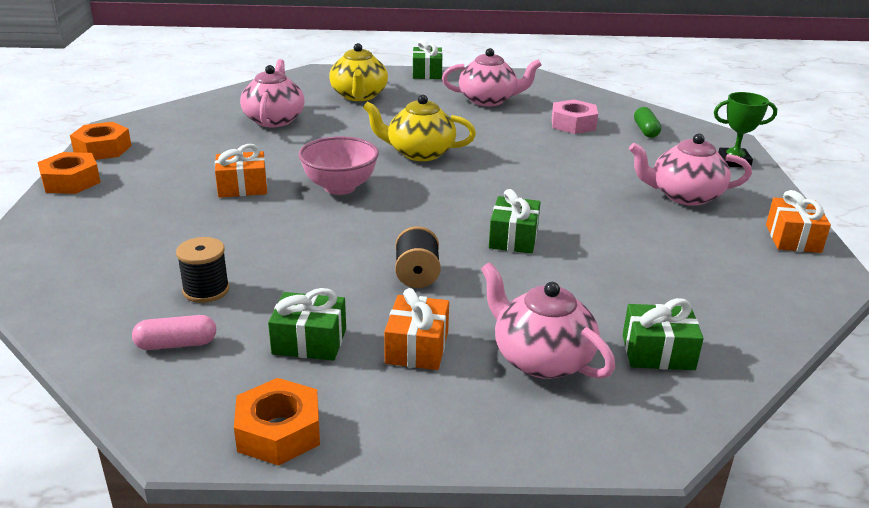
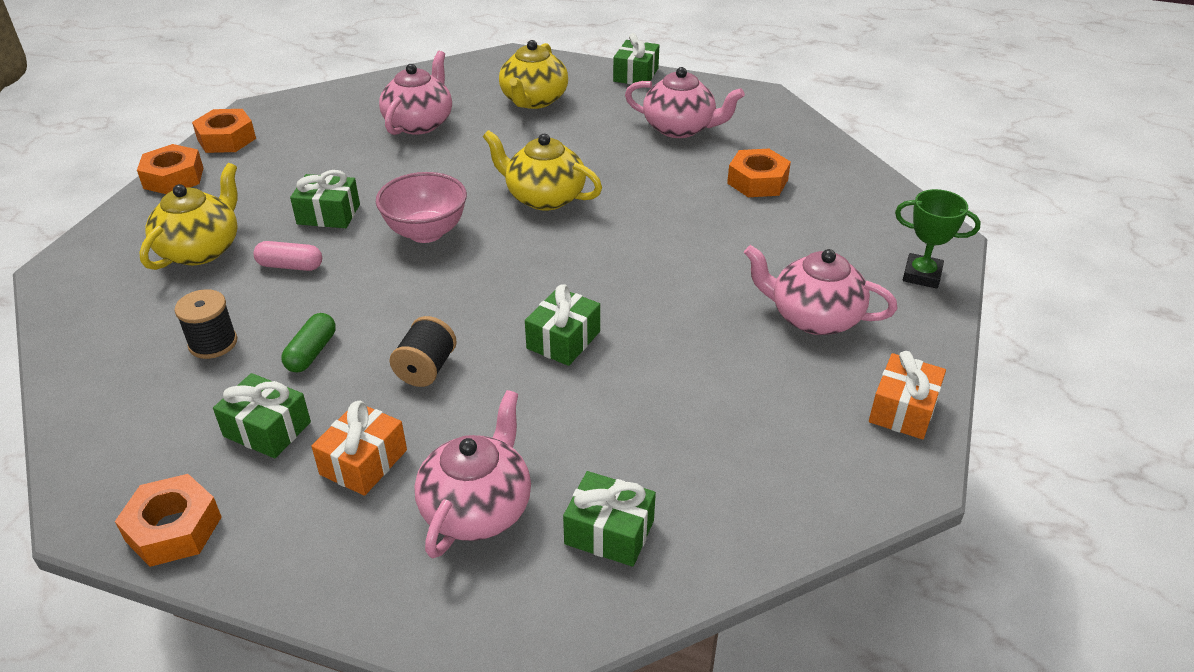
camera: 20 degrees right, 10 degrees up
pink capsule [132,315,216,350] -> pink capsule moved to [254,241,322,271]
orange gift [215,144,267,198] -> green gift [290,170,360,228]
pink teapot [481,262,615,379] -> pink teapot turned 45 degrees clockwise [414,390,531,558]
pink nut [552,99,598,134] -> orange nut [727,149,791,197]
green capsule [634,107,661,138] -> green capsule moved to [281,313,336,372]
none -> yellow teapot [139,163,238,270]

